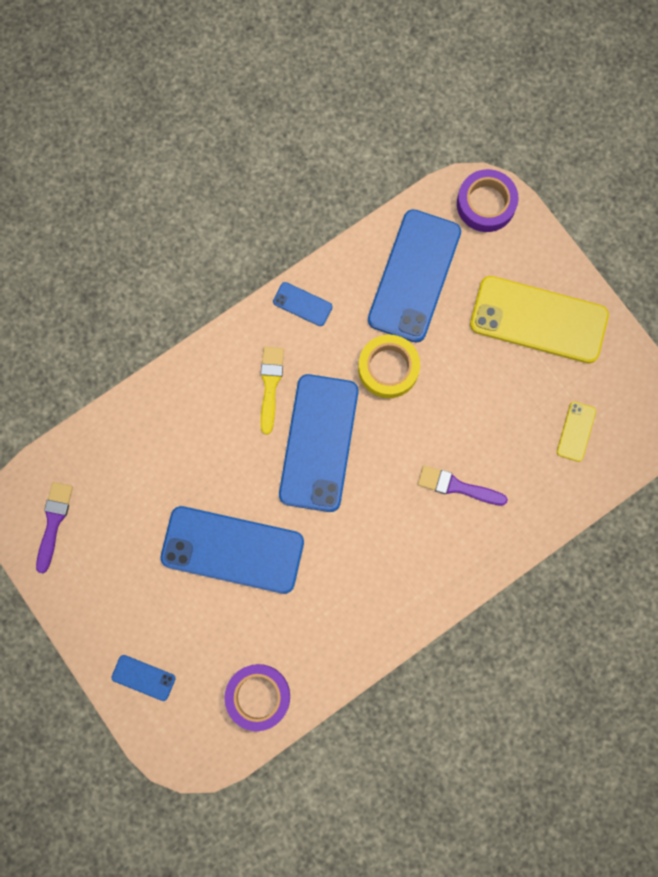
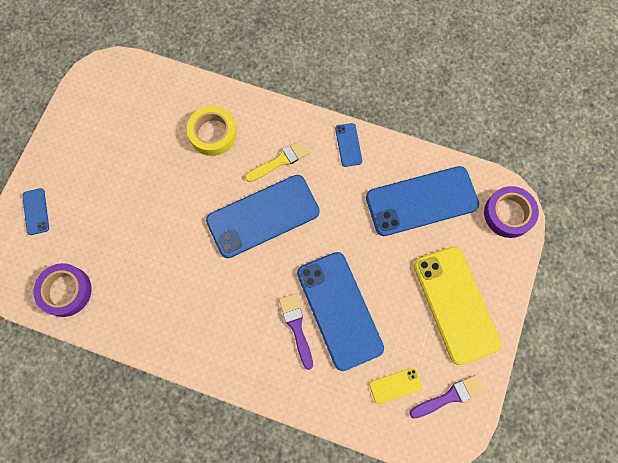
camera: 55 degrees right, 5 degrees down
purple brush [36,482,73,573] -> purple brush moved to [409,375,484,419]
blue phone [160,506,304,594] -> blue phone moved to [297,252,384,371]
yellow tape [358,335,420,398] -> yellow tape moved to [187,106,237,156]

